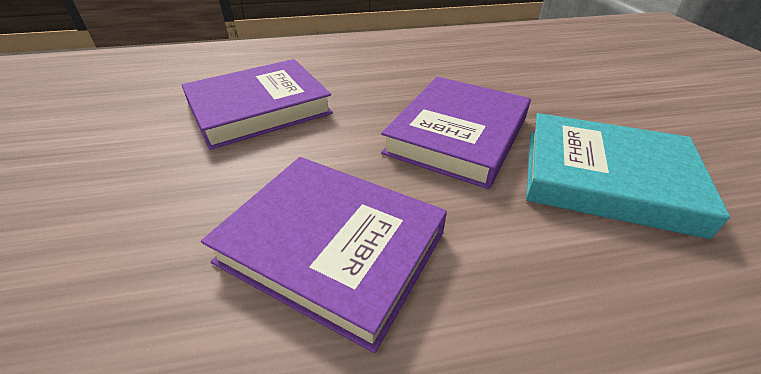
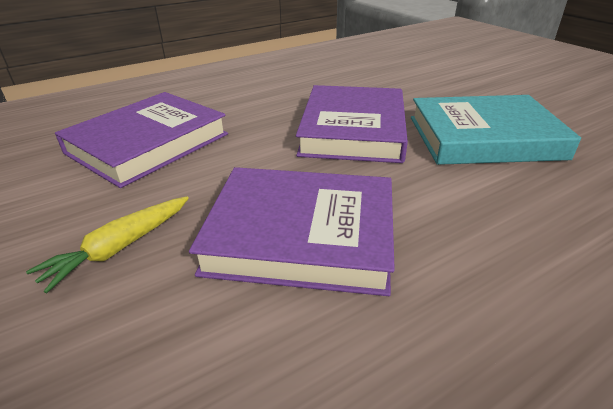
camera: 20 degrees left, 5 degrees down
none -> yellow carrot [26,196,189,293]

